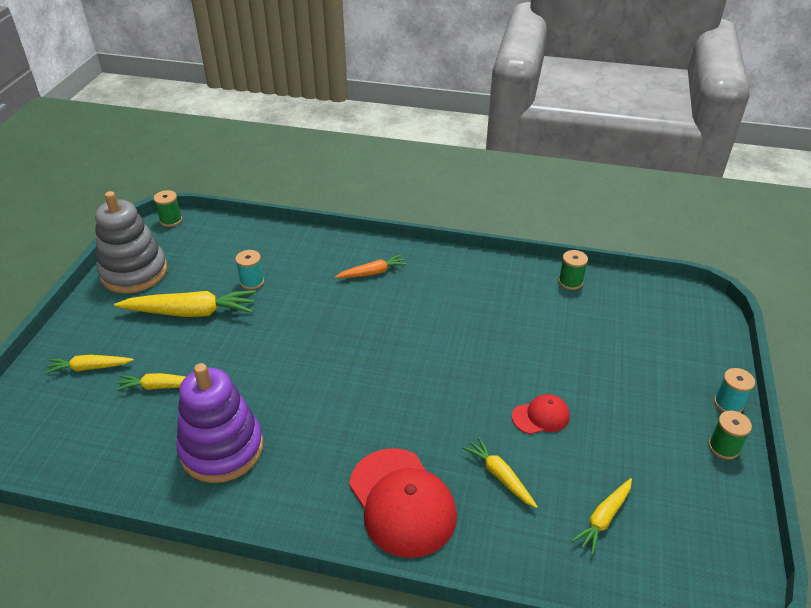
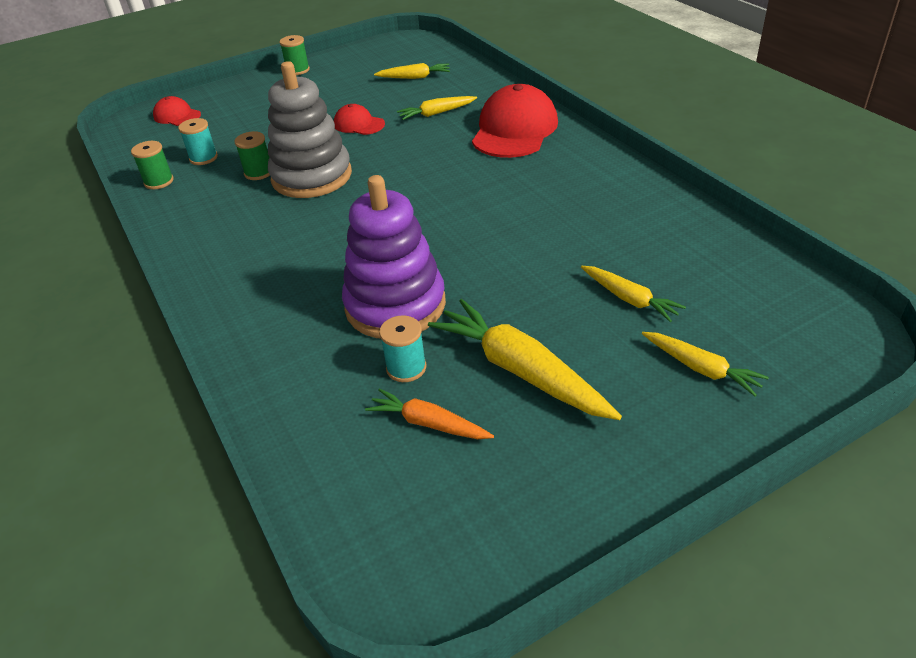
camera: 130 degrees left, 0 degrees up
grey stacking toy [95,191,168,293] -> grey stacking toy moved to [268,61,352,198]
green spool [154,190,182,227] -> green spool moved to [234,131,270,180]
purple stacking toy [176,363,264,483] -> purple stacking toy moved to [342,175,446,339]
orange carrot [335,255,407,278] -> orange carrot moved to [365,388,494,439]
yellow carrot [463,437,538,508] -> yellow carrot turned 60 degrees clockwise [397,96,477,120]
turquoise spool [714,368,755,413] -> turquoise spool moved to [178,118,218,165]
none -> red cap [153,96,201,126]

